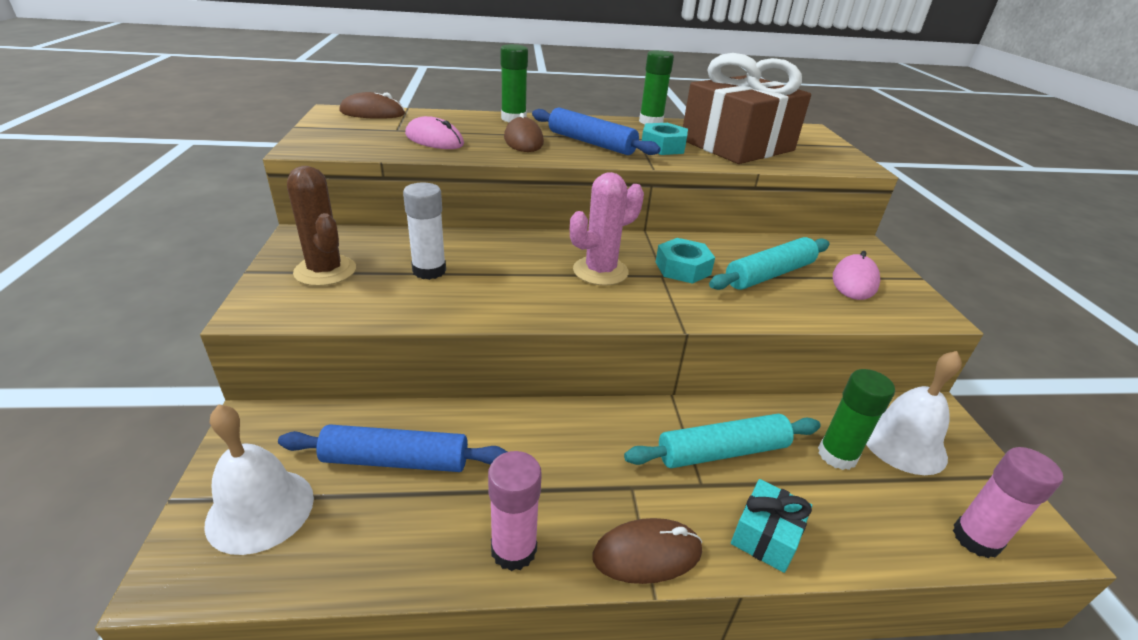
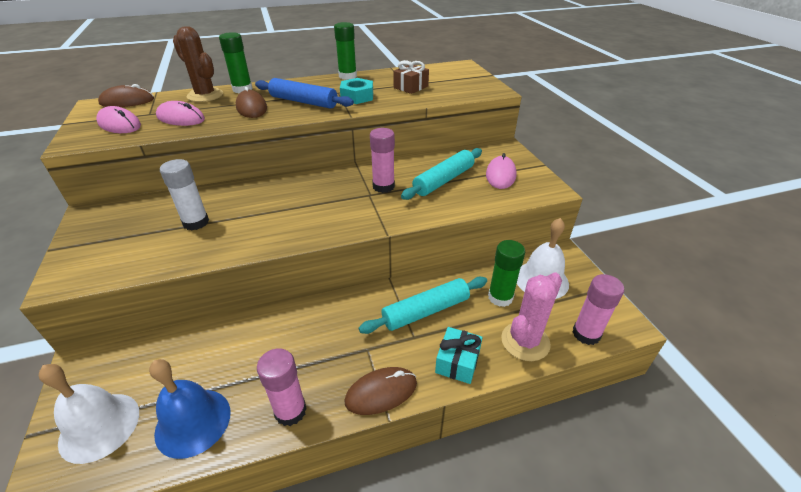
camera: 10 degrees left, 5 degrees up
blue rolling pin [278,424,508,472] -> none
brown cactus [287,166,356,286] -> brown cactus moved to [173,26,223,102]
pink cactus [570,172,644,286] -> pink cactus moved to [501,272,562,361]
turquoise nut [655,238,715,284] -> pink glue stick [370,128,395,193]
brown gift [683,53,811,164] -> brown gift [393,60,429,94], size x0.43
none -> pink mouse [96,106,141,133]
none -> blue bell [149,359,231,459]

